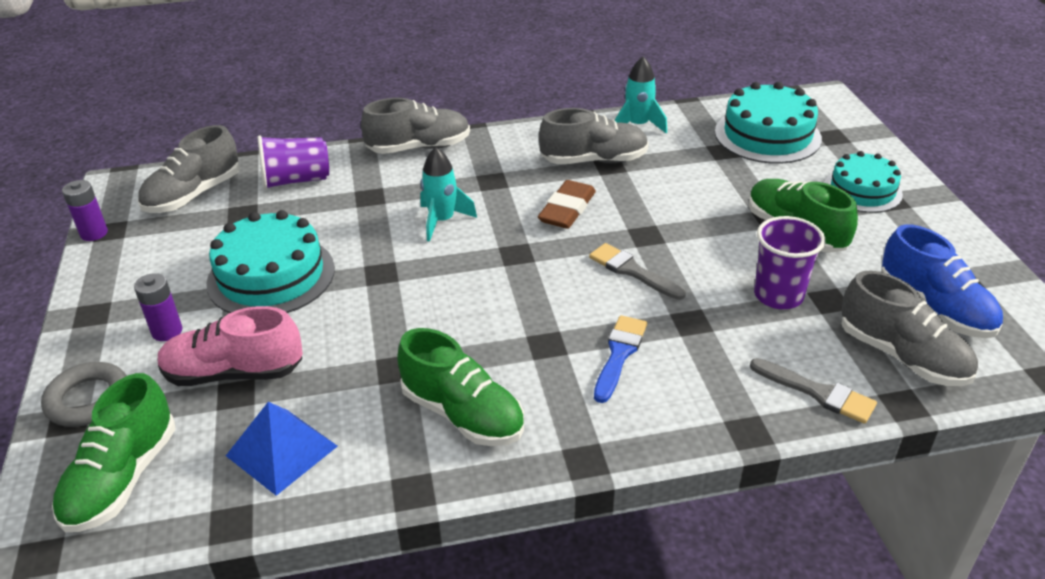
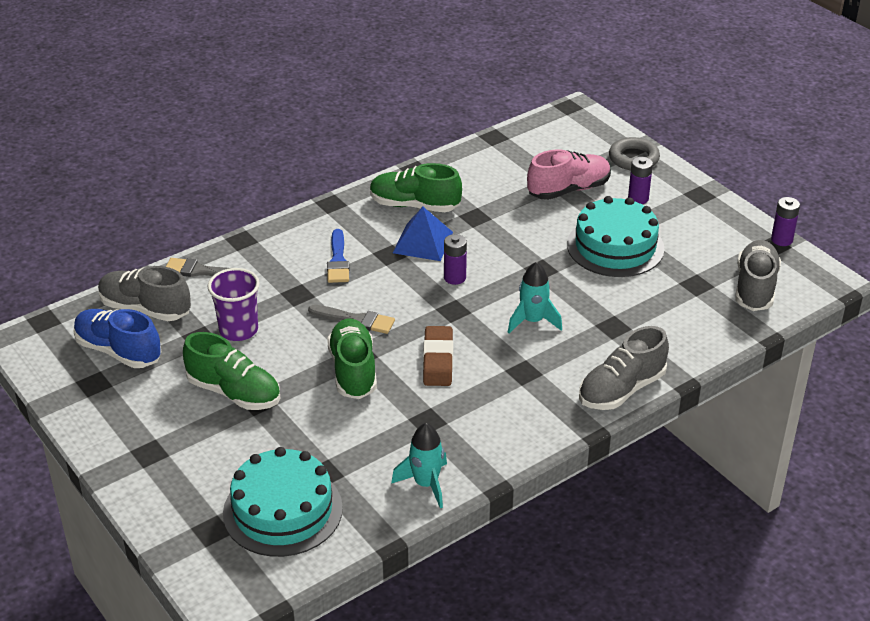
camera: 155 degrees right, 0 degrees up
green shoe [52,373,176,532] -> green shoe moved to [327,318,377,399]
blue pyramid [226,402,338,496] -> blue pyramid moved to [393,207,453,261]
purple cup [258,135,329,190] -> none
grey shoe [539,108,649,164] -> none
turquoise cake [824,151,903,213] -> none
none -> purple battery [444,234,467,285]

